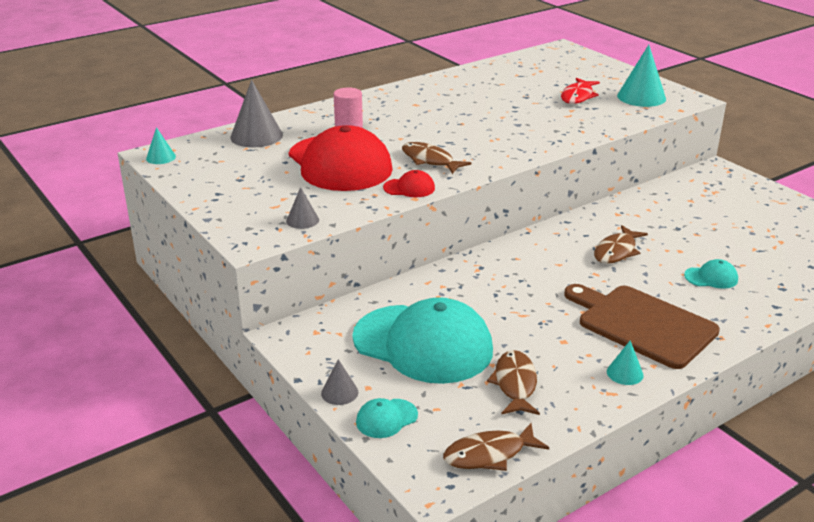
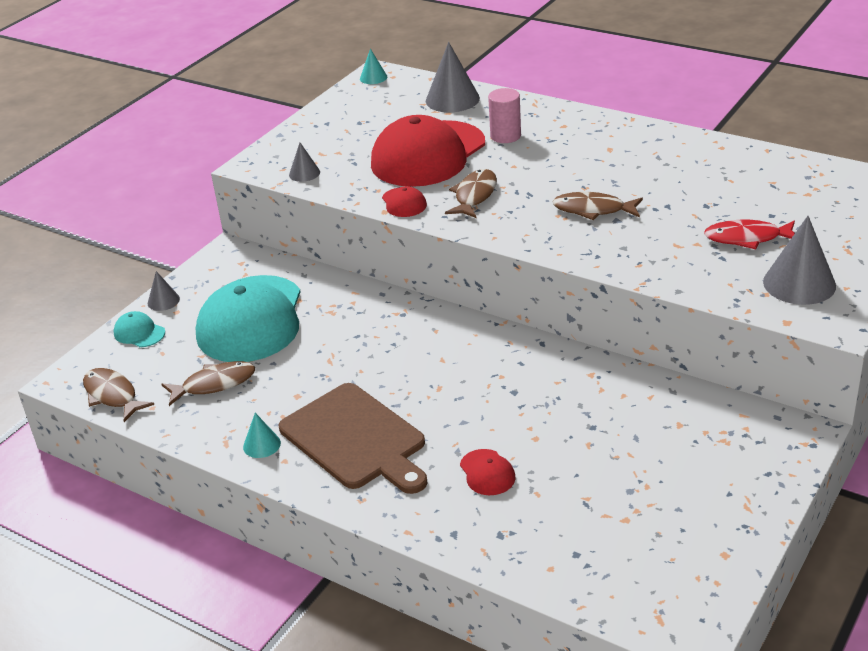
camera: 70 degrees right, 5 degrees up
brown cutting board [564,284,720,369] -> brown cutting board turned 120 degrees clockwise [279,383,427,494]
brown fish [594,225,648,264] -> brown fish moved to [552,192,643,220]
turquoise cone [617,45,666,107] -> grey cone [763,216,836,305]
turquoise cap [684,259,738,289] -> red cap [460,449,516,495]

